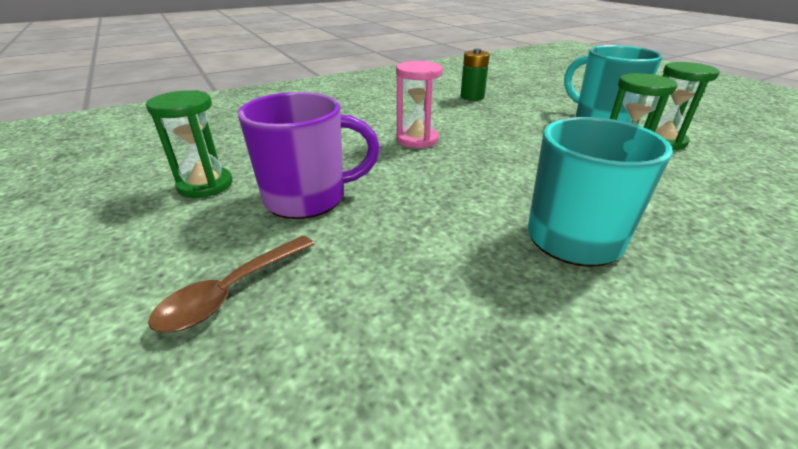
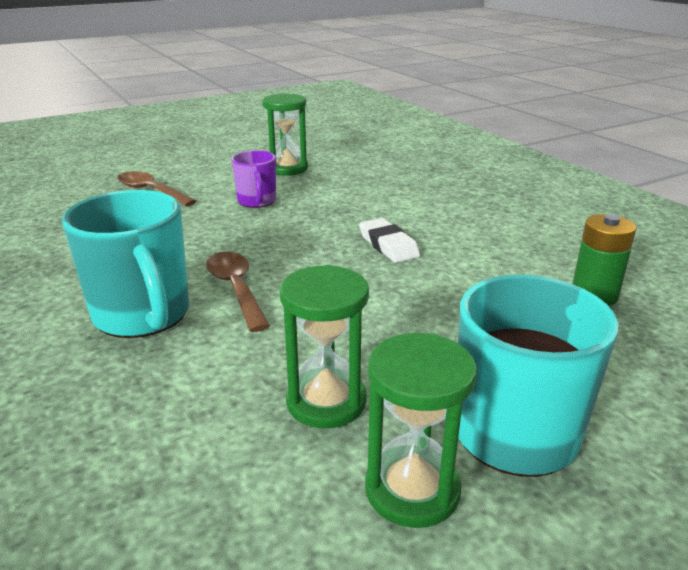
camera: 90 degrees right, 5 degrees down
purple mug [238,92,380,219] -> purple mug [232,150,276,208], size x0.57
pink hourglass [396,61,443,148] -> white eraser [359,218,420,263]
none -> brown spoon [206,252,270,332]

